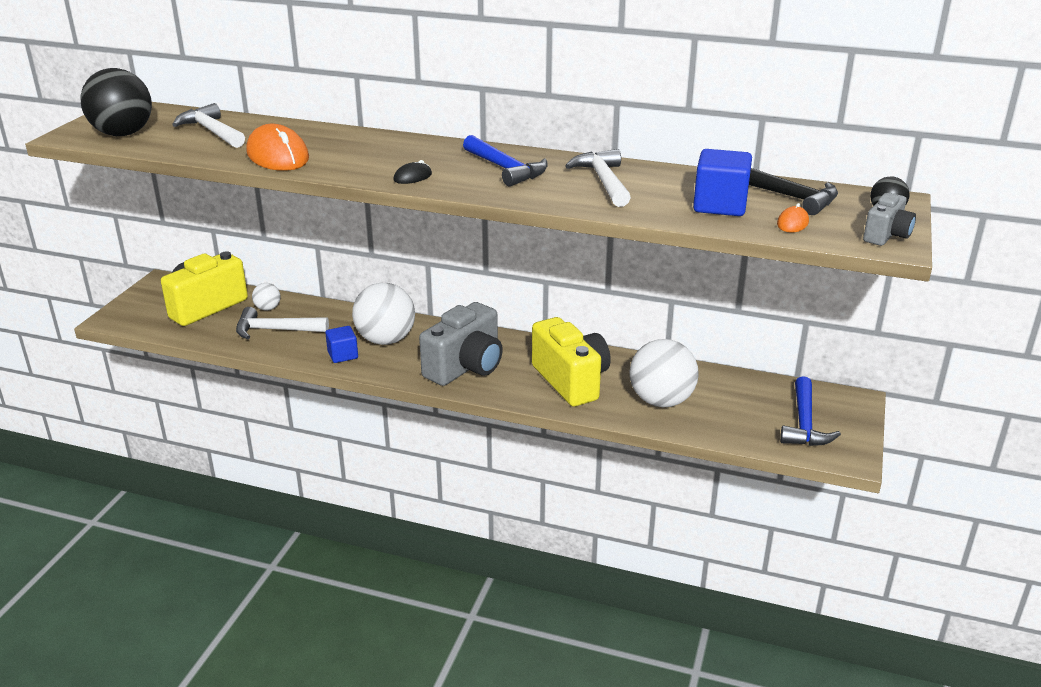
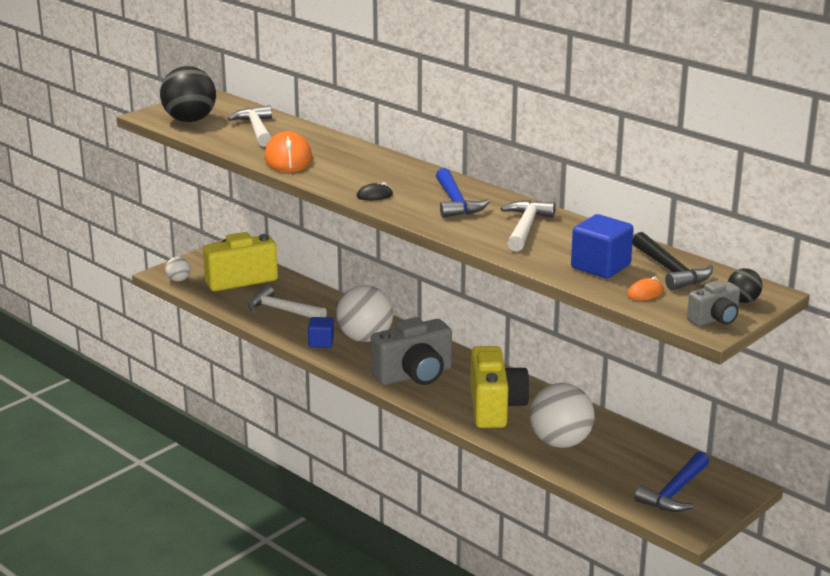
camera: 25 degrees right, 5 degrees down
white ball [252,283,281,311] -> white ball moved to [165,257,190,282]

